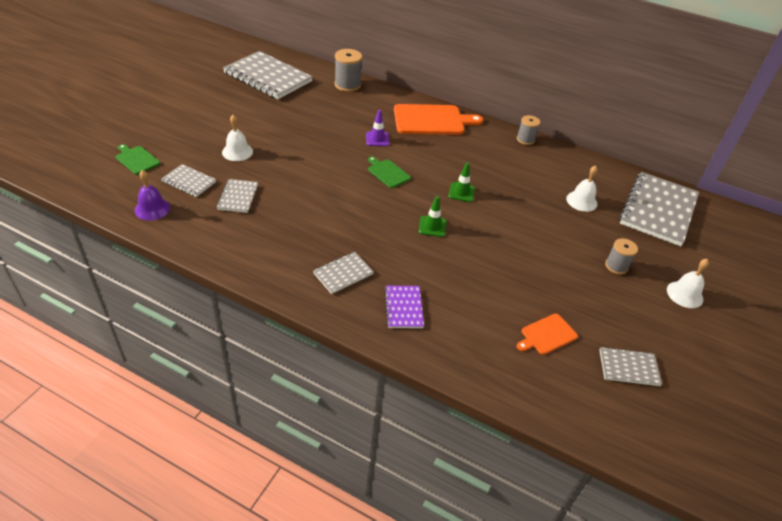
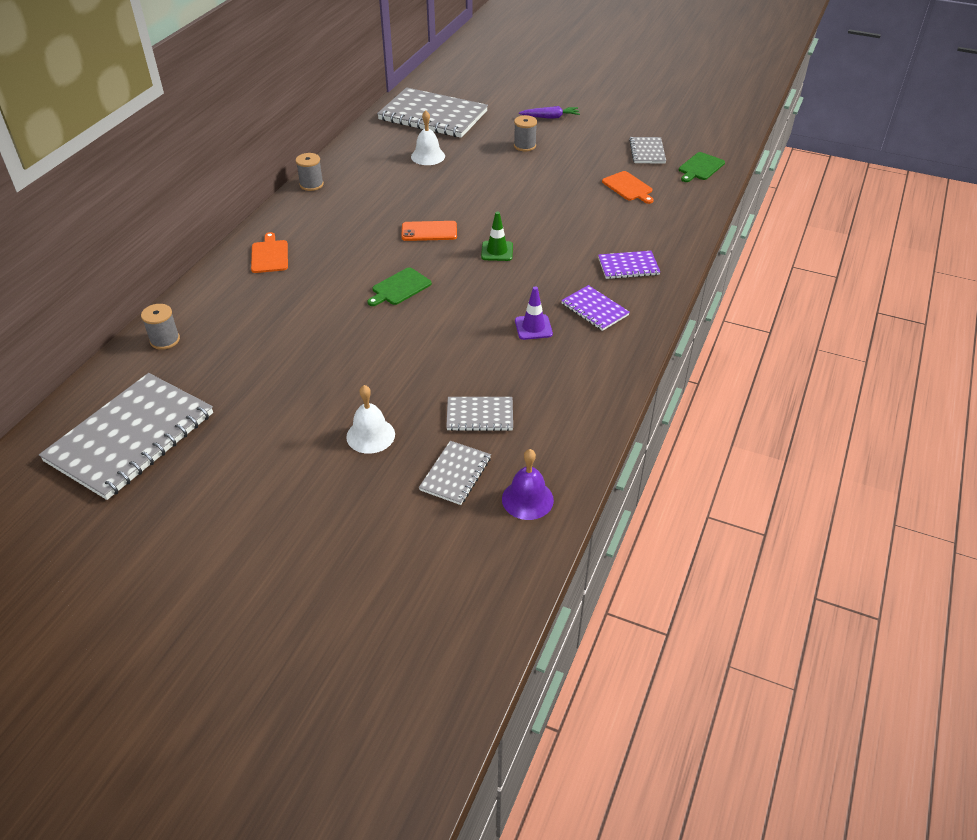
camera: 90 degrees left, 0 degrees up
green cutting board [116,144,160,175] -> green cutting board moved to [679,152,725,182]
grey notebook [313,252,374,294] -> purple notebook [561,285,630,331]
grey spool [334,49,362,92] -> grey spool [141,304,180,350], size x0.65
purple traffic cone [366,110,390,146] -> purple traffic cone moved to [515,286,553,340]
orange cutting board [394,104,483,135] -> orange cutting board [251,232,288,273], size x0.51
green traffic cone [448,163,475,202] -> orange phone [401,221,457,241]
white bell [667,259,709,308] -> purple carrot [519,106,580,119]

